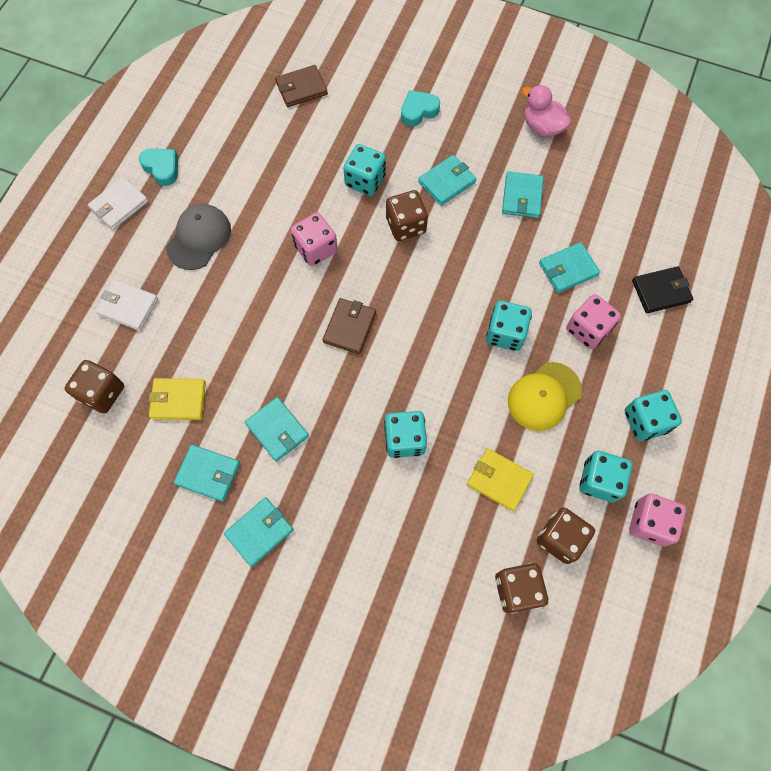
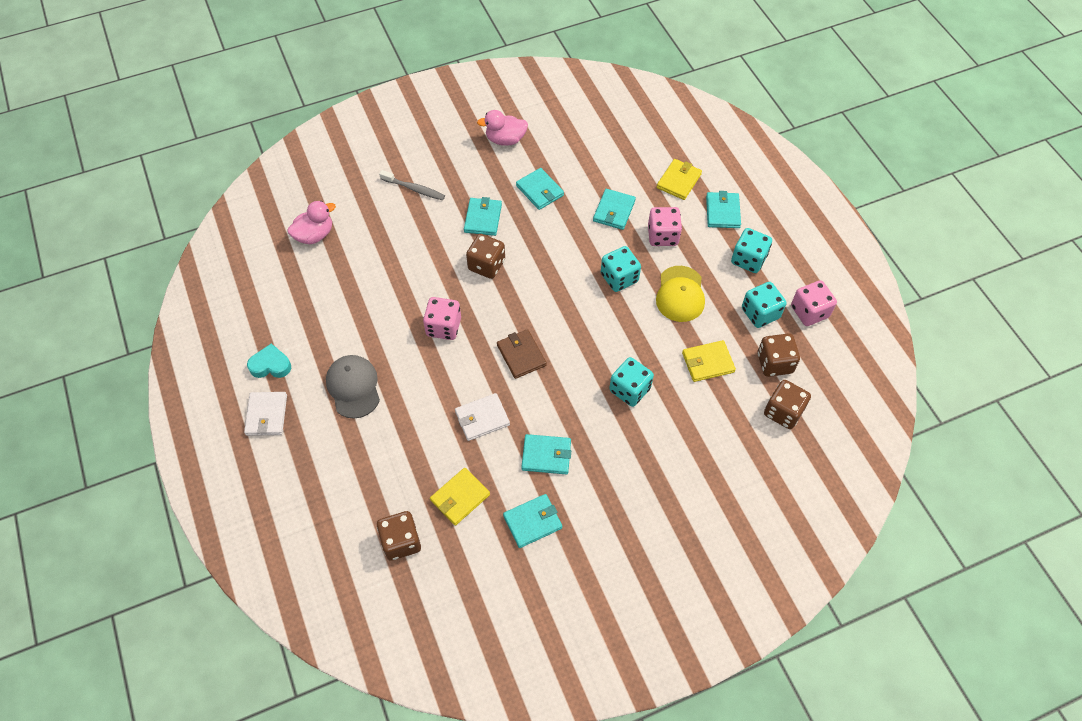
camera: 45 degrees left, 10 degrees down
white wallet [95,279,158,331] -> white wallet moved to [455,393,510,441]
turquoise wallet [224,497,294,567] -> turquoise wallet moved to [706,191,741,228]
brown wallet [275,65,328,107] -> pink duck [287,201,336,244]
turquoise dice [343,144,386,196] -> none
turquoise heart [401,90,440,127] -> grey toothbrush [379,170,445,200]
black wallet [632,266,693,313] -> yellow wallet [657,159,702,200]

